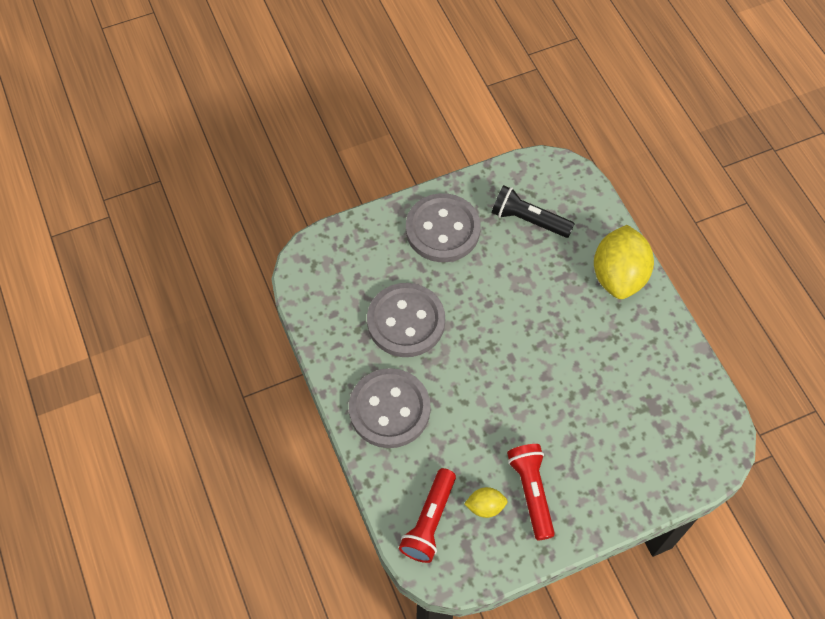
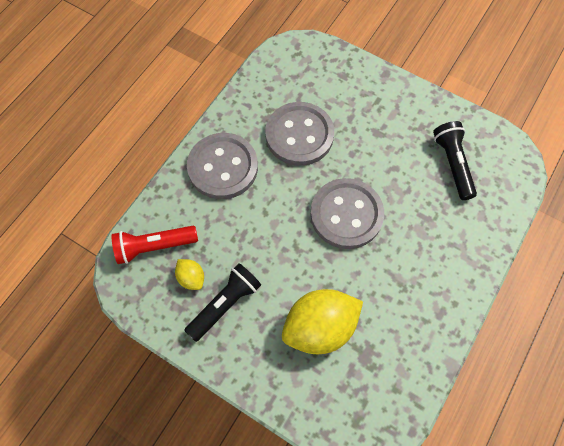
camera: 55 degrees right, 5 degrees up
grey button [406,193,481,262] -> grey button moved to [310,178,384,249]
red flashlight [507,444,555,540] -> black flashlight [184,263,261,342]
yellow lemon [594,225,654,299] -> yellow lemon moved to [282,289,363,354]

